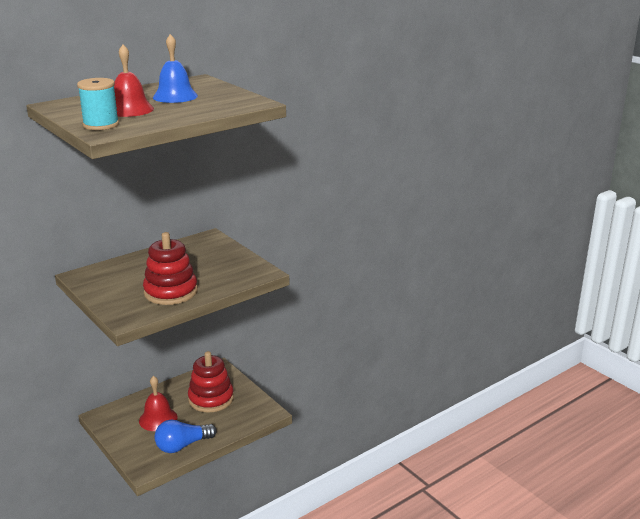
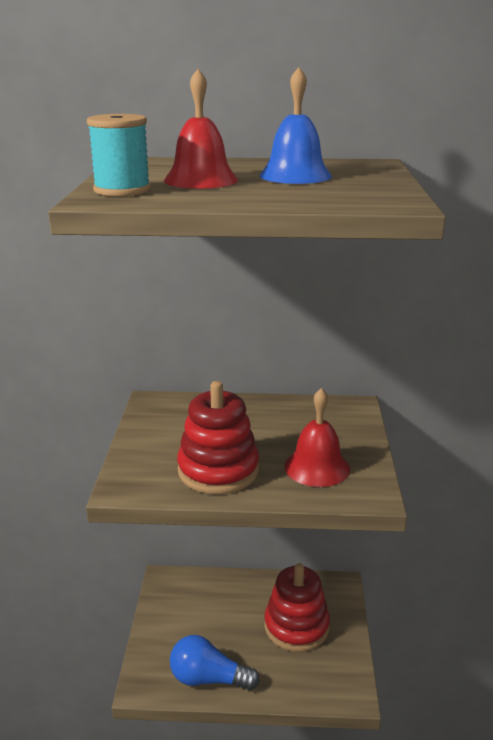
camera: 40 degrees right, 0 degrees up
red bell [139,376,178,431] -> red bell moved to [285,388,350,487]

